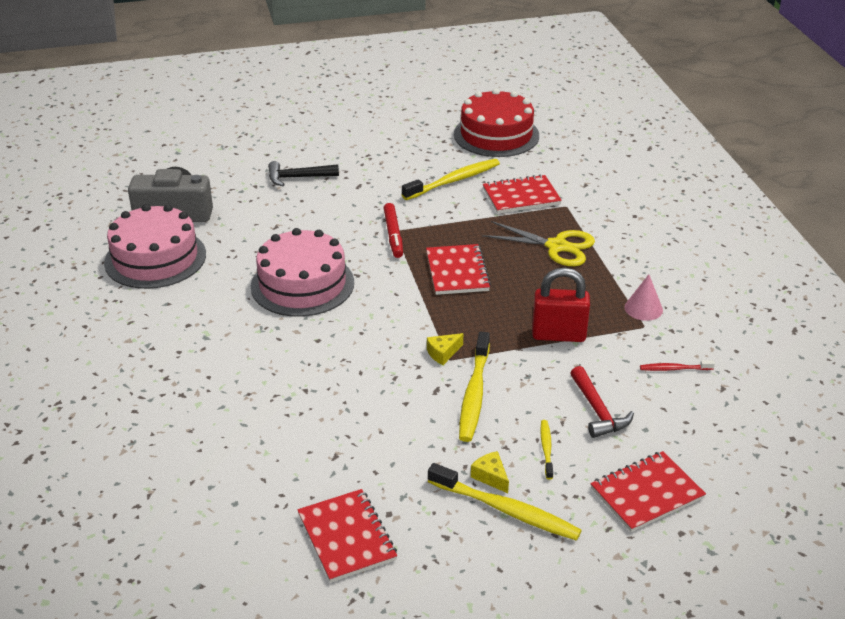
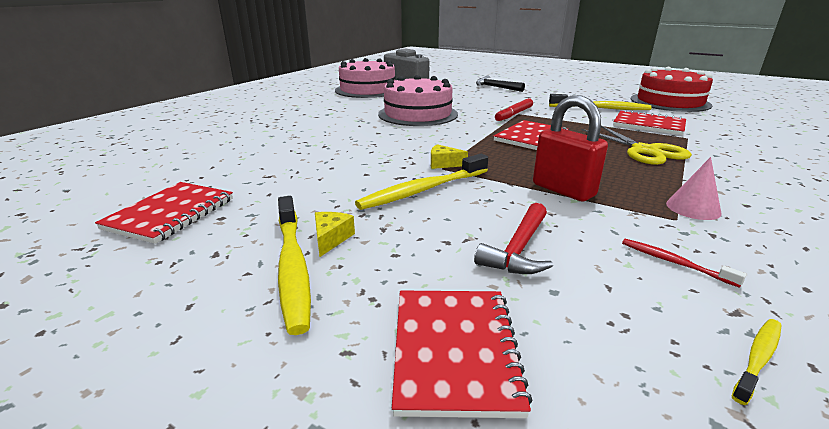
camera: 45 degrees right, 10 degrees down
yellow toothbrush [540,420,553,480] -> yellow toothbrush moved to [732,319,781,405]
red notebook [590,451,706,532] -> red notebook turned 75 degrees clockwise [392,291,532,418]

